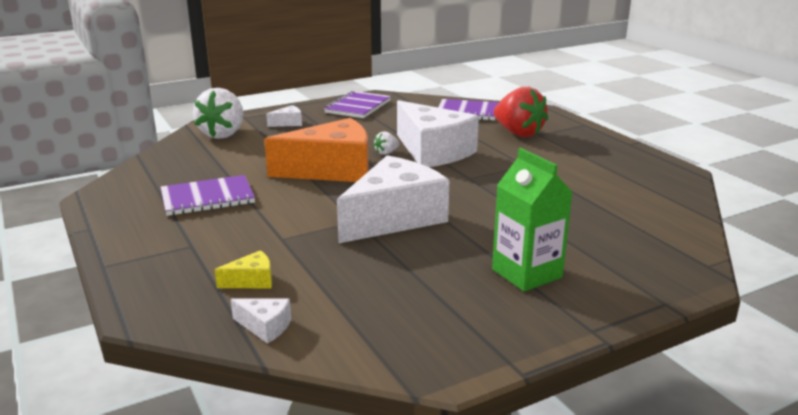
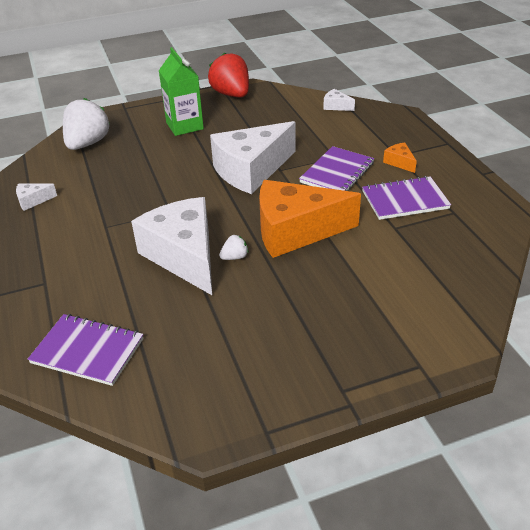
camera: 170 degrees left, 15 degrees up
white strawberry [193,88,243,139] -> white strawberry moved to [63,98,110,150]
yellow cheese [214,250,272,289] -> none
white cheese [266,105,302,127] -> white cheese moved to [16,183,57,211]
purple notebook [324,91,391,118] -> purple notebook moved to [299,146,374,191]
red strawberry [494,87,548,137] -> red strawberry moved to [208,52,249,97]
none -> orange cheese [383,142,417,173]

